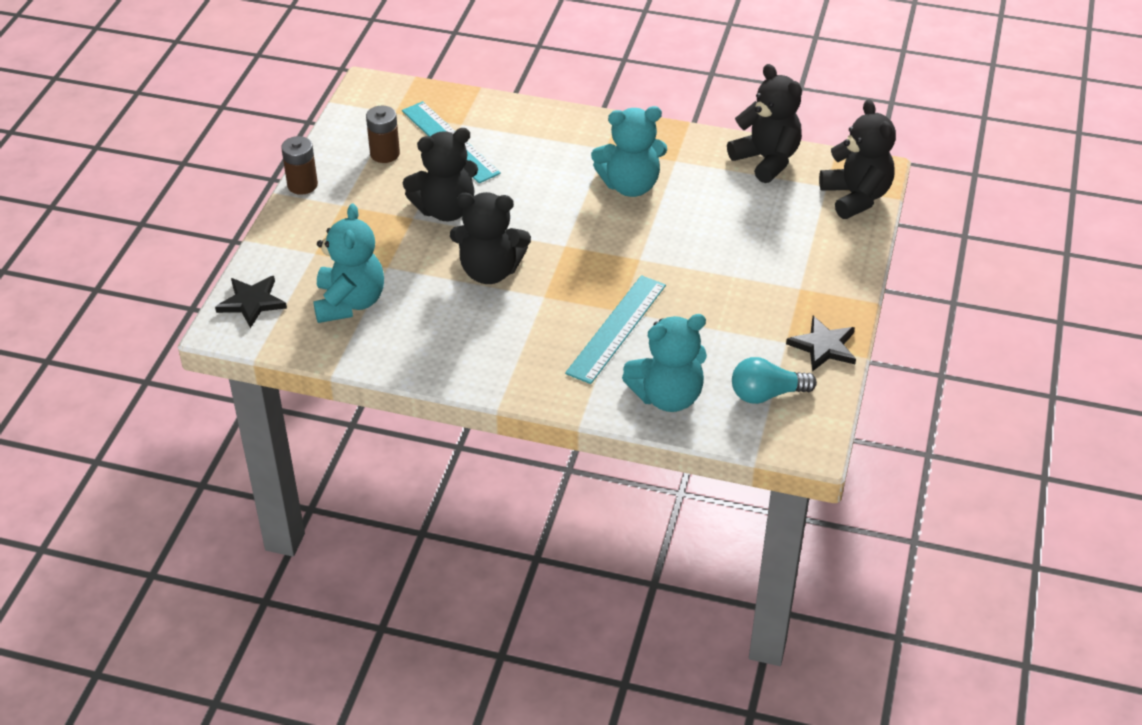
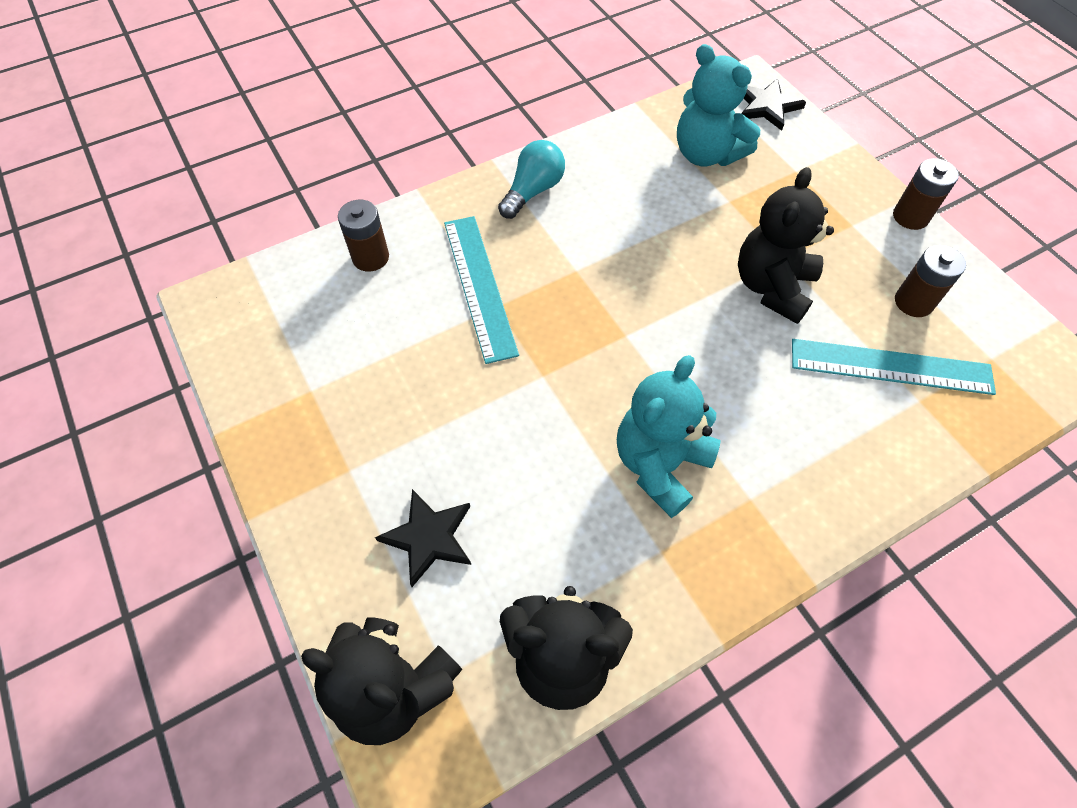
camera: 135 degrees right, 15 degrees up
black teddy bear [450,192,531,284] -> none
turquoise teddy bear [622,314,707,412] -> brown battery [338,200,389,271]
turquoise light bulb [732,357,817,404] -> turquoise light bulb moved to [498,140,565,219]
black star [786,316,856,372] -> black star moved to [375,489,471,587]

